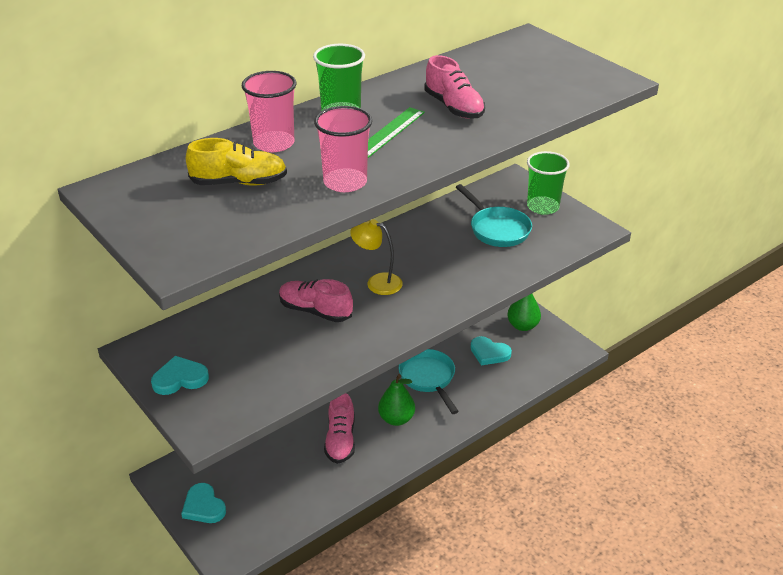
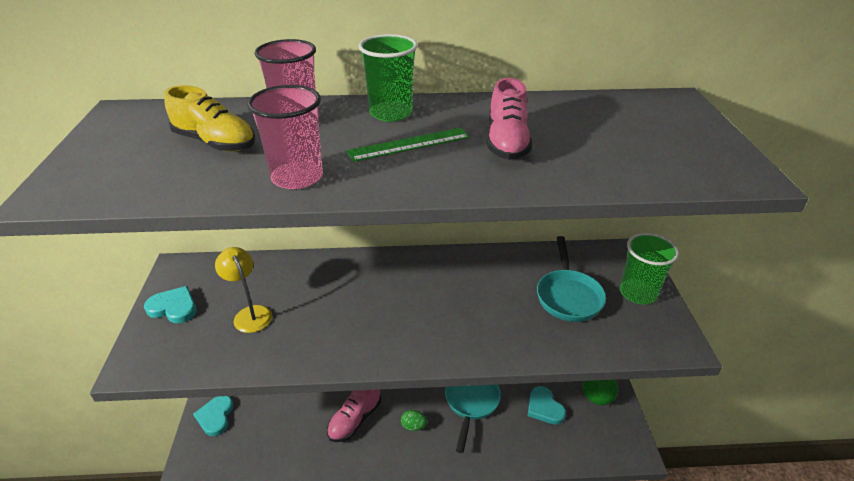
camera: 35 degrees right, 0 degrees up
pink shoe [279,279,353,322] -> none
yellow lamp [350,219,403,295] -> yellow lamp moved to [215,247,272,333]
green pear [378,374,415,426] -> green egg [401,410,427,431]

